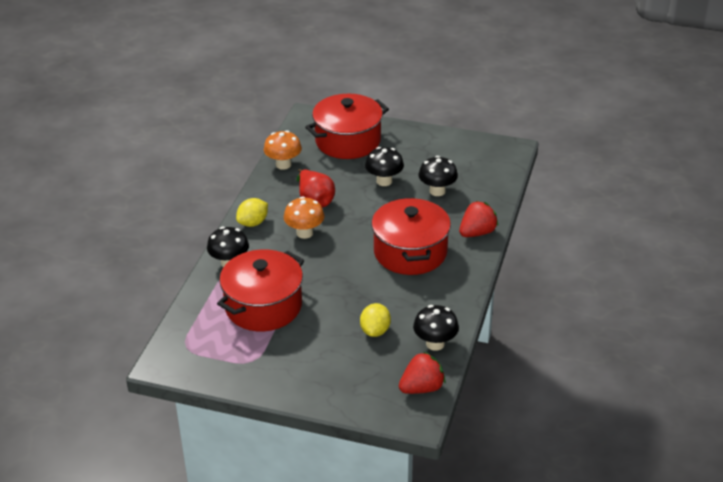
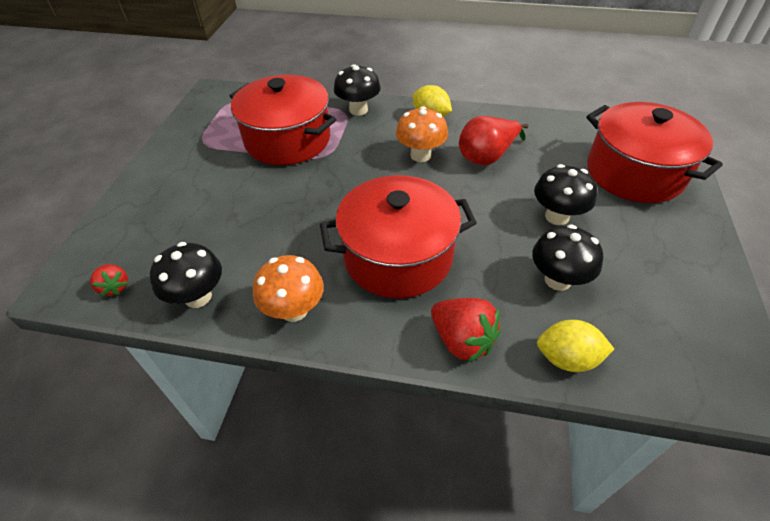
camera: 85 degrees right, 10 degrees up
orange mushroom [264,130,302,170] -> orange mushroom moved to [253,255,324,322]
yellow lemon [360,303,391,337] -> yellow lemon moved to [537,320,614,372]
red strawberry [399,352,445,394] -> red strawberry [90,264,128,296], size x0.59

